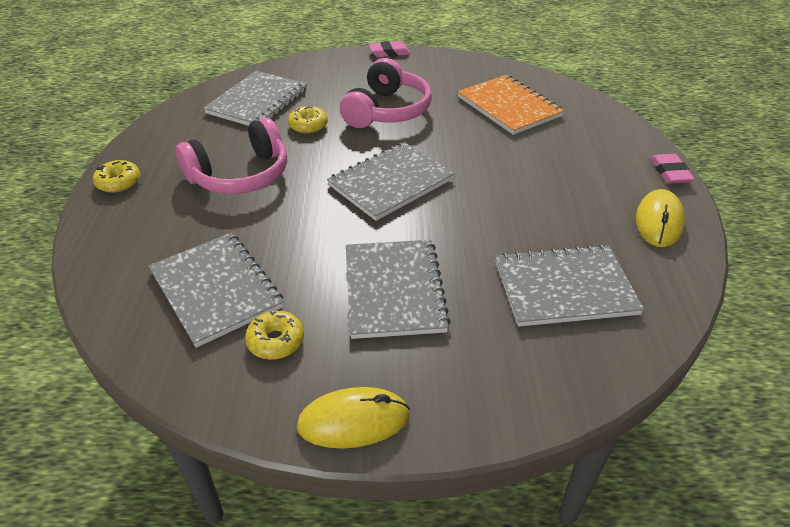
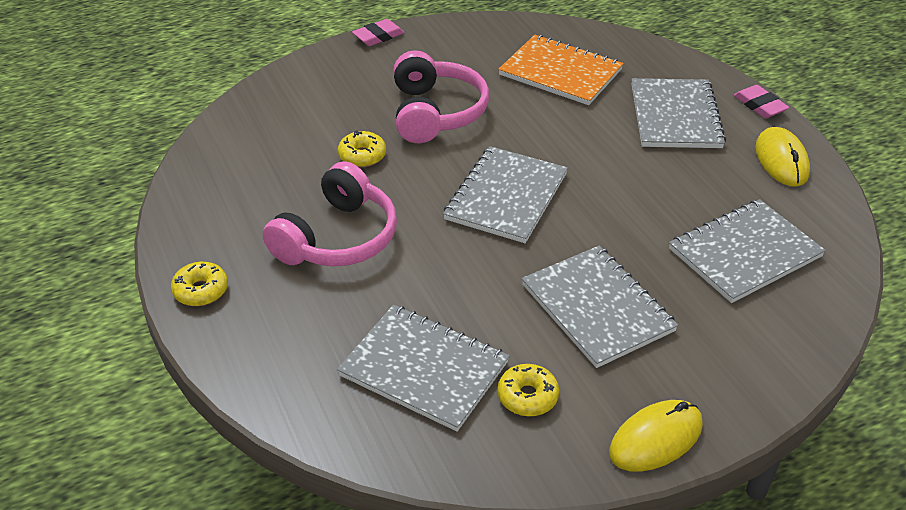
camera: 25 degrees left, 0 degrees up
grey notebook [203,71,307,126] -> grey notebook moved to [632,78,726,148]

